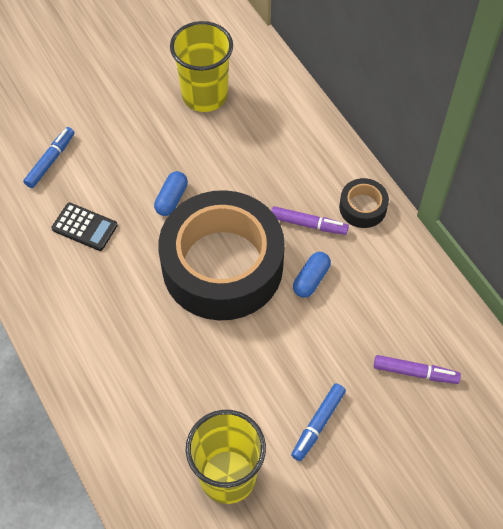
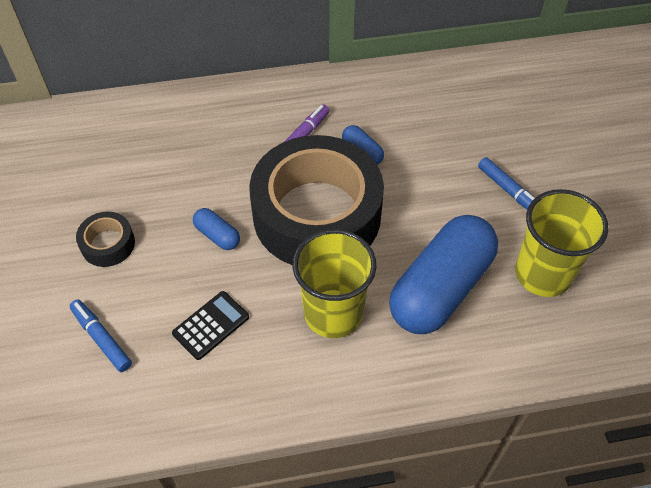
camera: 70 degrees left, 5 degrees down
yellow cup [170,21,233,112] -> yellow cup moved to [293,229,377,338]
black tape [339,178,389,228] -> black tape moved to [76,211,135,267]
purple marker [374,355,461,384] -> none
none -> blue capsule [389,215,498,334]

